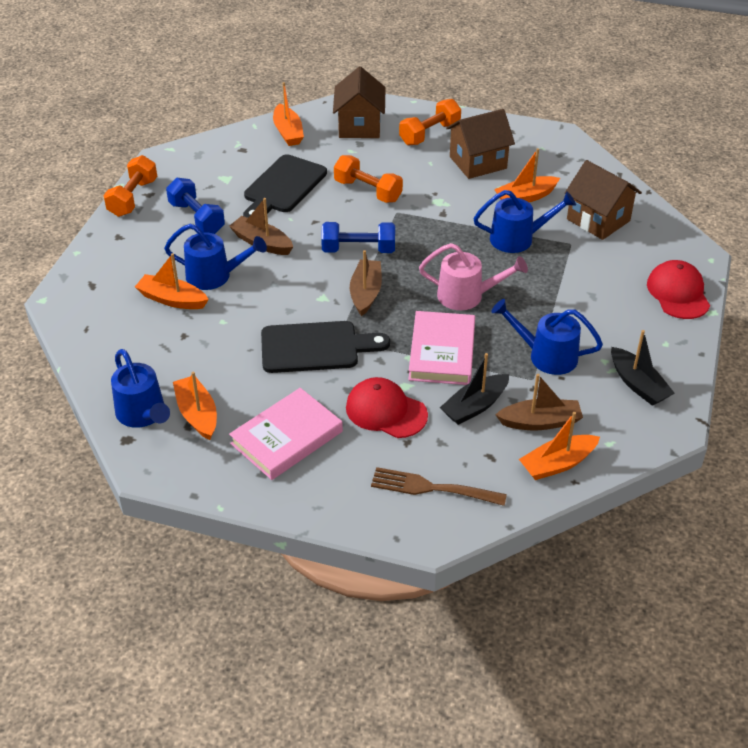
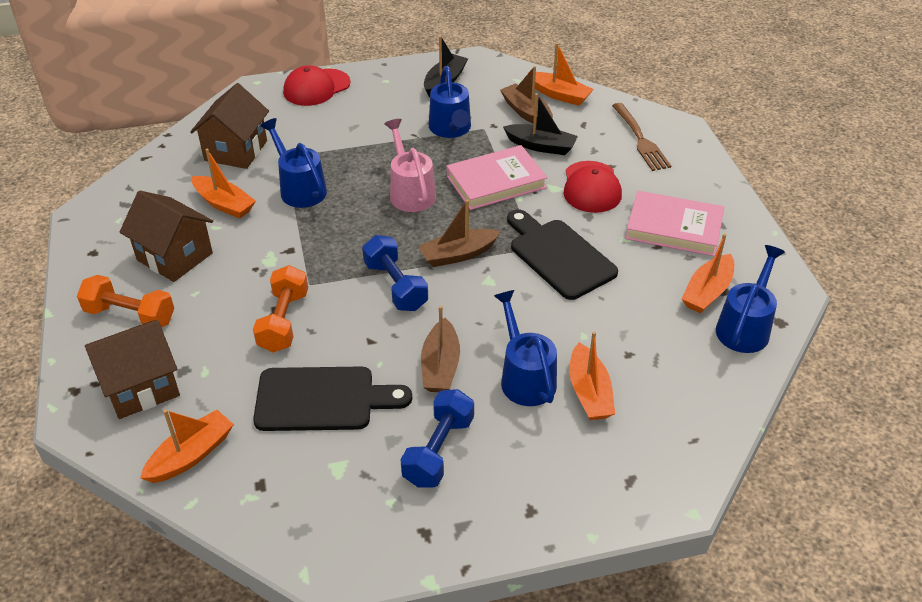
camera: 120 degrees left, 0 degrees up
orange dumbbell [104,155,157,217] -> none

